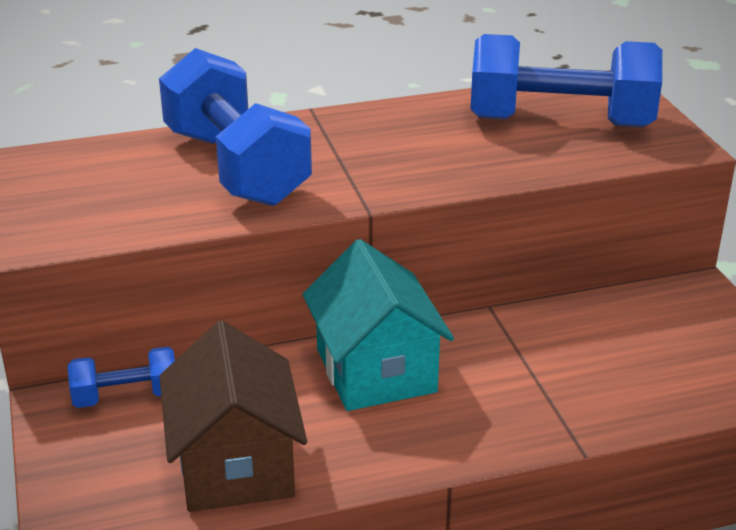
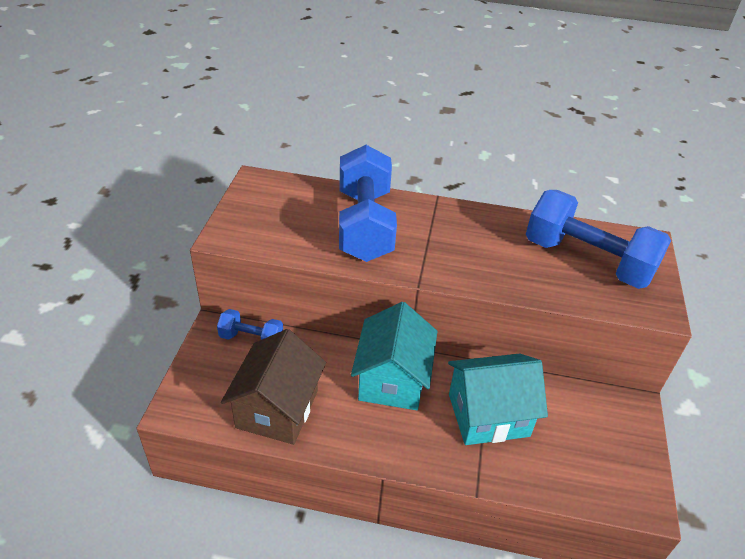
camera: 25 degrees right, 10 degrees up
none -> turquoise house [448,354,548,445]

